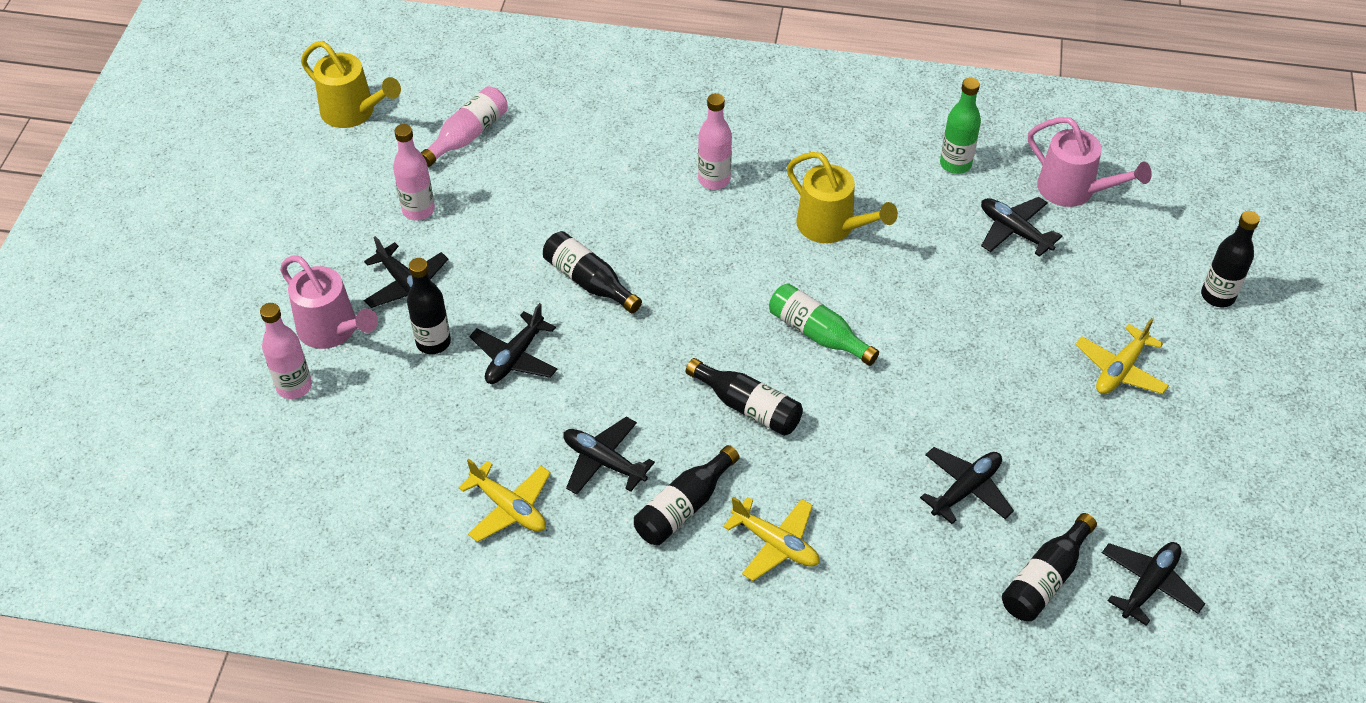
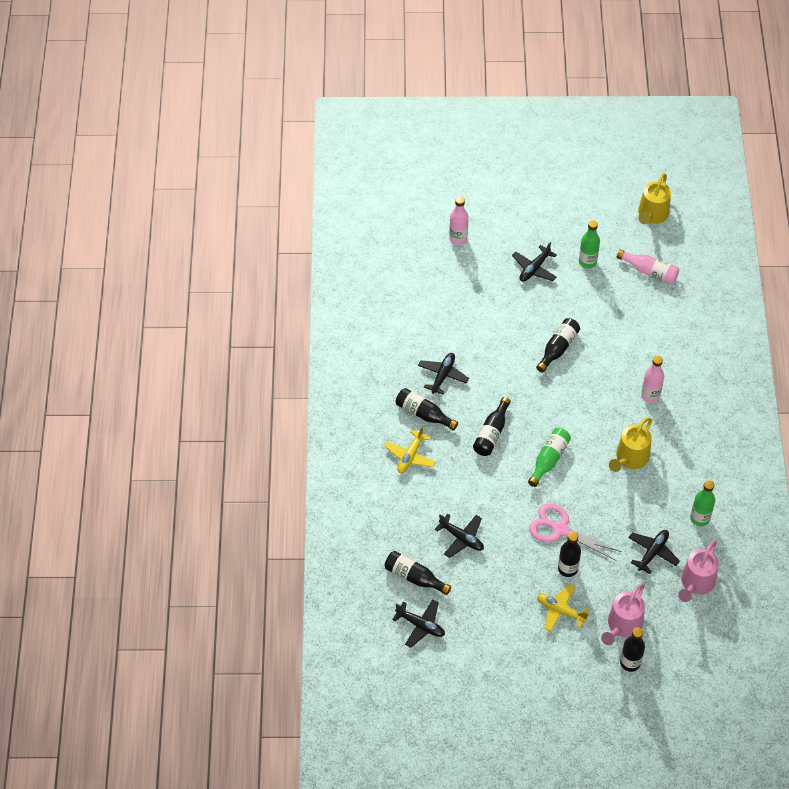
camera: 80 degrees right, 5 degrees up
pink watering can [280,255,378,349] -> pink watering can moved to [601,583,645,645]
pink bottle [393,124,435,220] -> green bottle [579,220,600,268]
black bottle [407,258,451,354] -> black bottle moved to [558,532,581,577]
yellow plane [458,459,551,542] -> none
black plane [469,303,558,384] -> none
none -> pink scissors [529,503,622,561]

